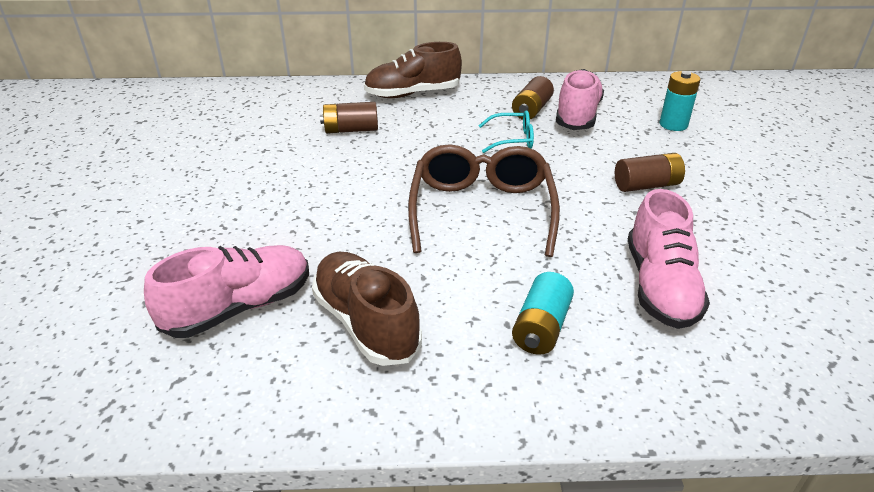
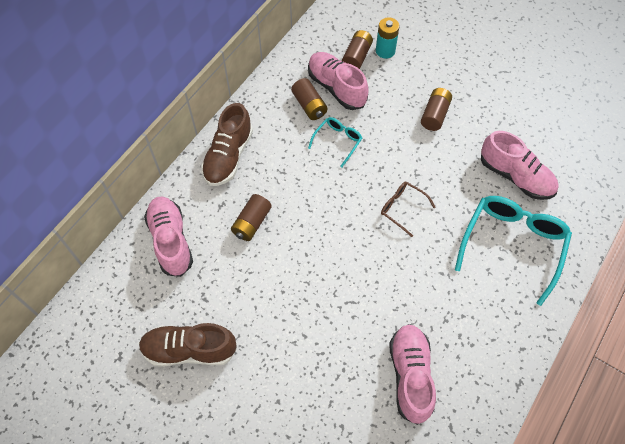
camera: 55 degrees left, 25 degrees up
brown shoe [312,252,422,366] -> brown shoe moved to [139,323,237,367]
brown glasses [408,144,560,257] -> brown glasses [381,182,435,237], size x0.50
turquoise battery [512,272,574,355] -> turquoise glasses [455,196,572,306]
none -> pink shoe [144,197,193,277]
none -> brown battery [342,30,373,69]

